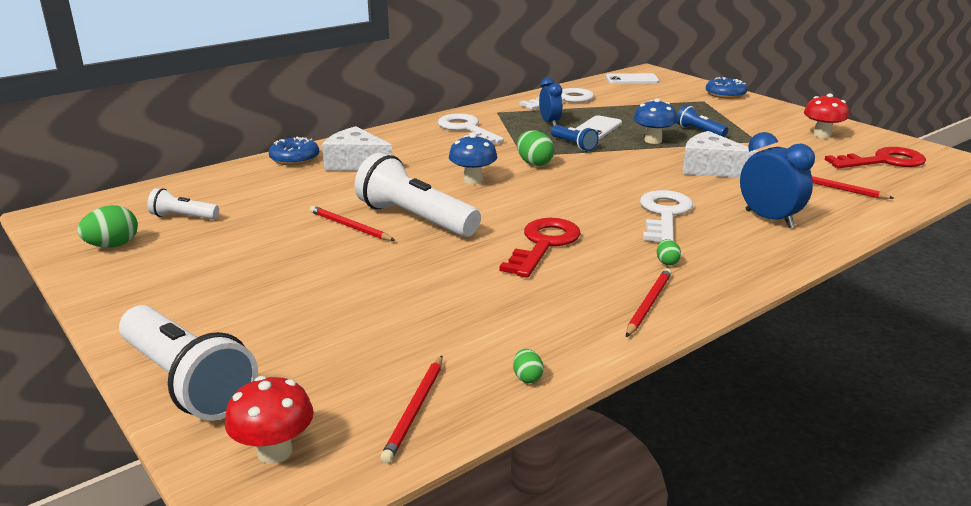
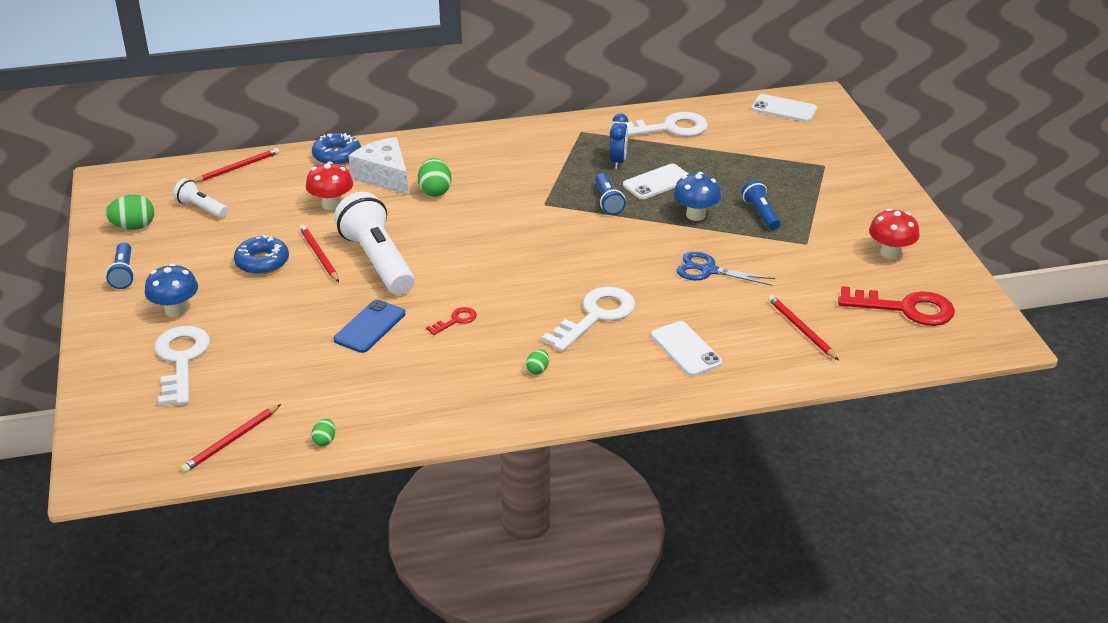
camera: 25 degrees right, 10 degrees up
white flashlight [119,305,258,421] -> none
red mushroom [225,376,314,464] -> red mushroom moved to [306,162,353,210]
white key [438,113,504,144] -> white key moved to [155,326,210,406]
blue mushroom [449,134,497,184] -> blue mushroom moved to [145,263,198,317]
red key [499,218,581,278] -> red key [426,307,477,335], size x0.48
green egg [517,130,554,166] -> green egg moved to [418,158,452,197]
red pencil [626,268,672,337] -> red pencil moved to [193,148,280,183]
white cheese [682,131,758,178] -> blue scissors [677,252,775,286]
blue donut [706,77,747,99] -> blue donut moved to [234,235,289,275]
blue clock [740,132,815,228] -> white phone [651,321,723,376]
none -> blue flashlight [106,243,135,289]
none -> blue phone [334,299,405,353]

